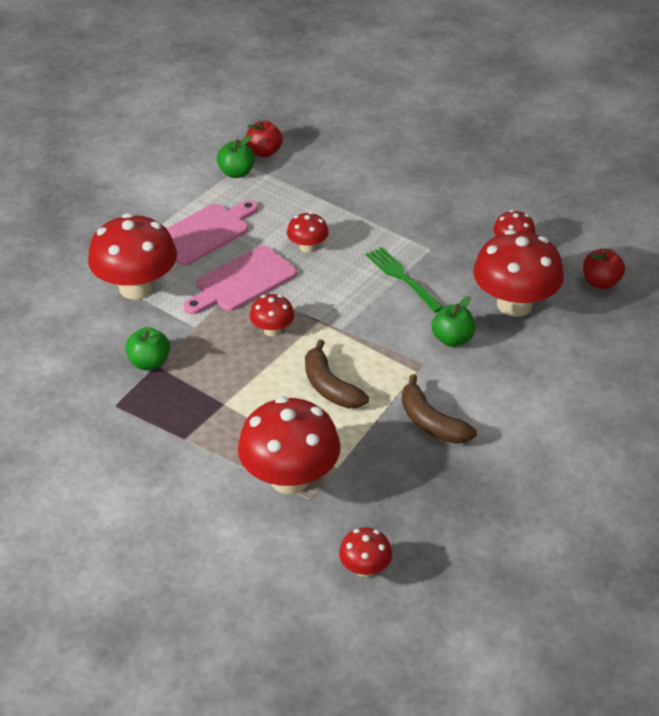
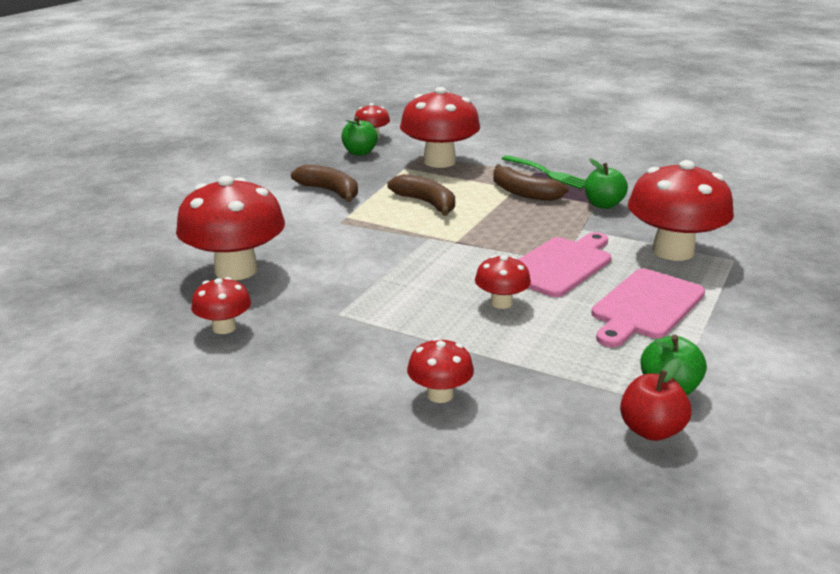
camera: 170 degrees right, 15 degrees down
red mushroom [250,294,294,337] -> red mushroom moved to [407,338,474,403]
green fork [366,247,443,312] -> green fork moved to [502,155,586,189]
green apple [432,296,475,347] -> green apple moved to [341,116,378,155]
red apple [583,249,625,289] -> none
none -> brown banana [493,164,569,201]

